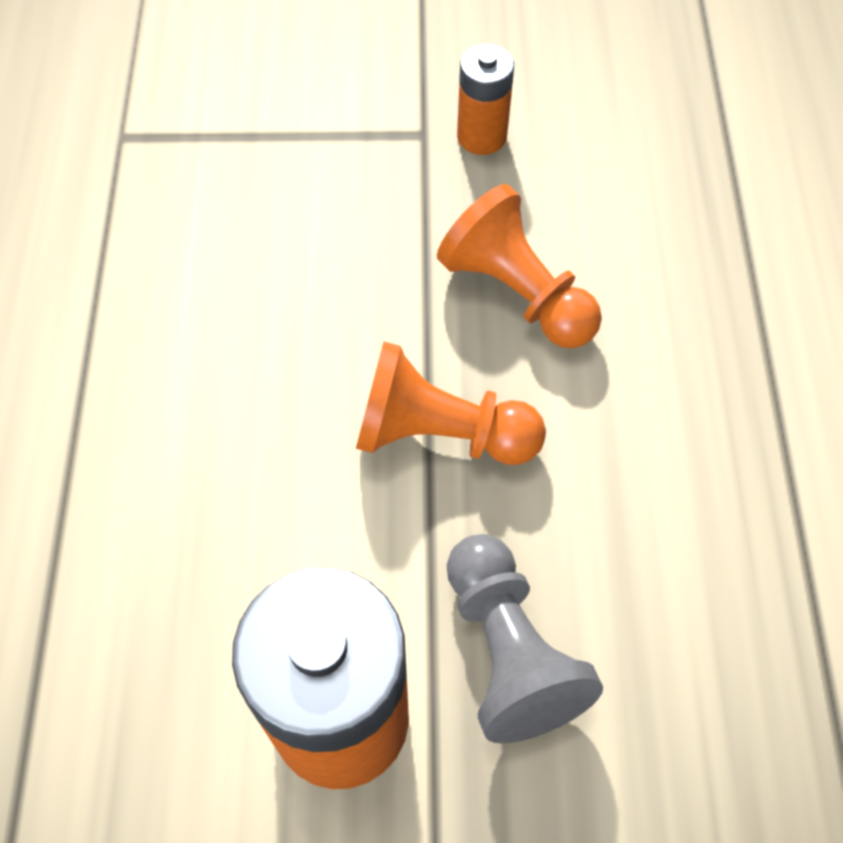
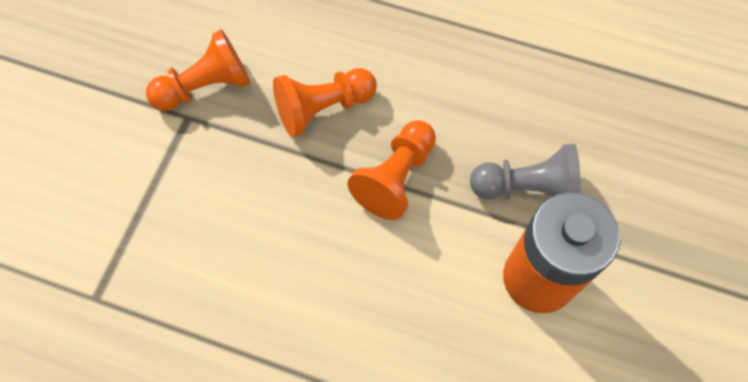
camera: 70 degrees left, 5 degrees up
orange battery [457,44,514,155] -> orange pawn [146,29,251,111]

